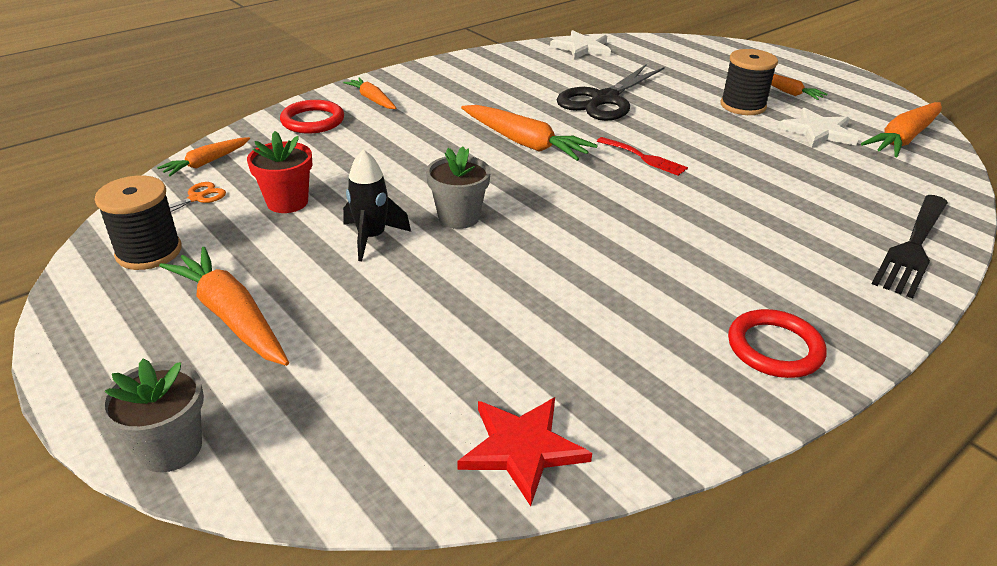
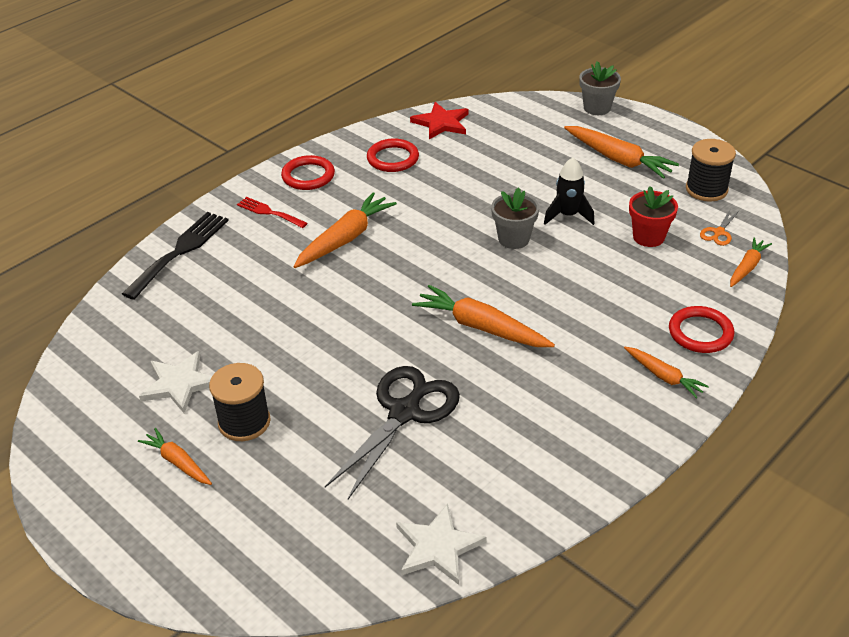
camera: 175 degrees right, 5 degrees up
red fork [597,137,688,176] -> red fork moved to [237,197,308,228]
orange carrot [861,102,942,157] -> orange carrot moved to [293,192,397,268]
none -> red ring [367,139,419,172]

